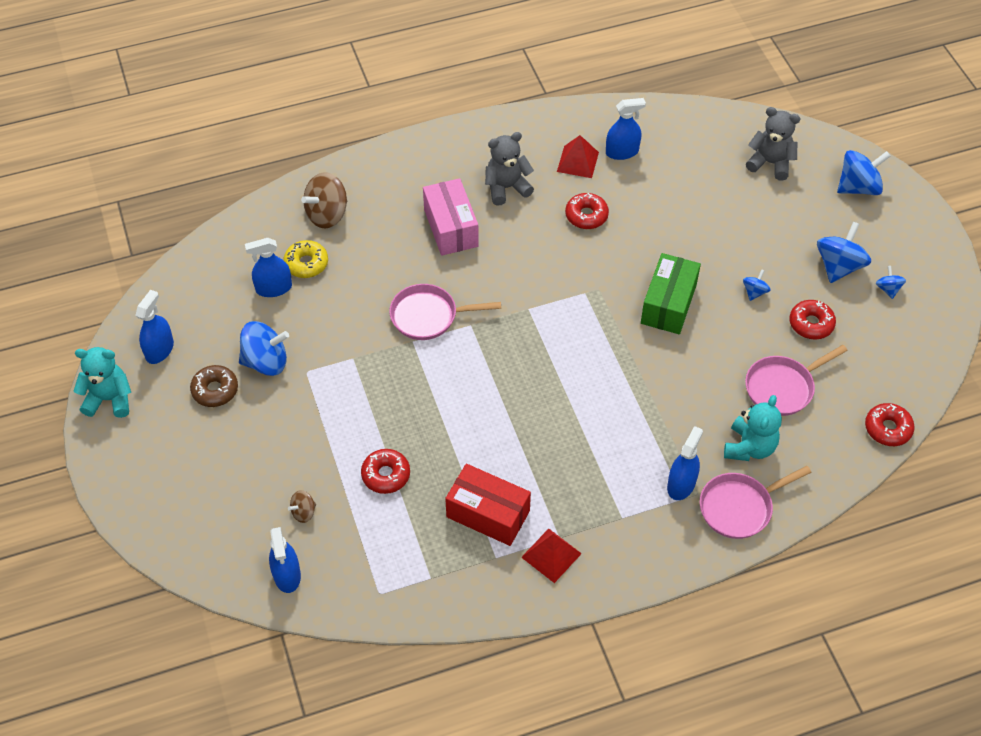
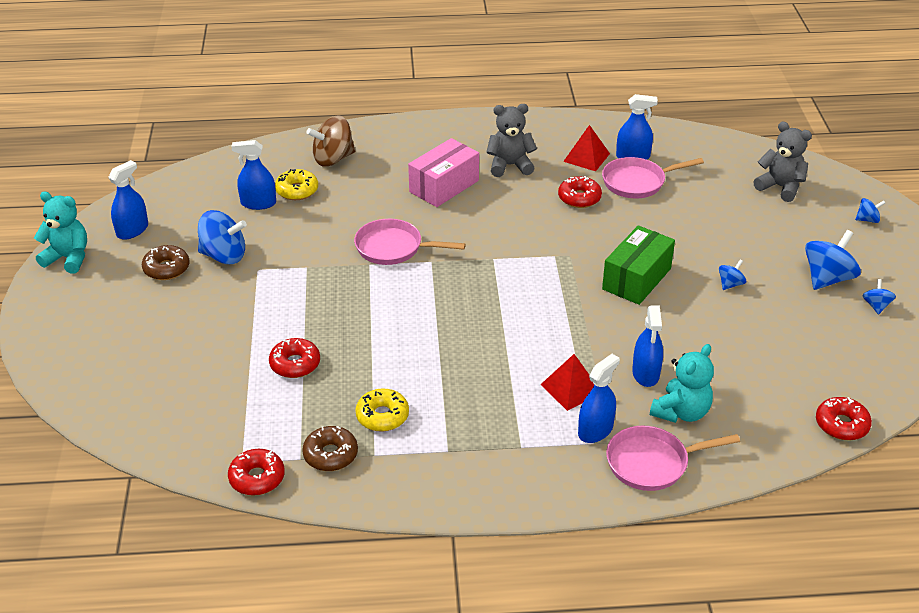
camera: 15 degrees right, 15 degrees down
blue spray bottle [269,527,301,593] -> blue spray bottle moved to [632,305,663,387]
brown spinning top [288,490,316,523] -> none
pink box [423,178,479,256] -> pink box turned 45 degrees clockwise [408,138,479,207]
red box [445,464,531,546] -> yellow donut [355,389,409,432]
red pyramid [521,528,582,583] -> red pyramid moved to [540,354,594,411]
pink pan [745,345,848,416] -> pink pan moved to [602,157,704,198]
red donut [789,300,836,339] -> red donut moved to [228,449,285,496]
blue spinning top [837,150,890,195] -> blue spinning top [855,198,885,223], size x0.51
none -> brown donut [302,426,358,471]

